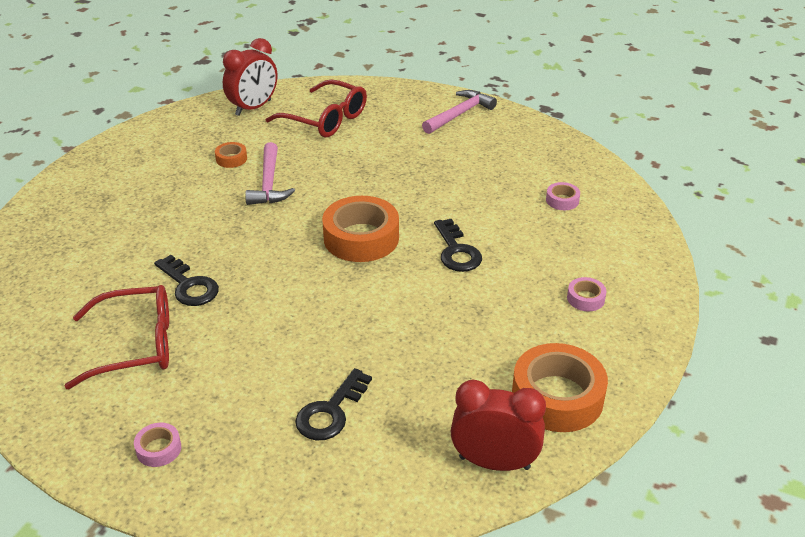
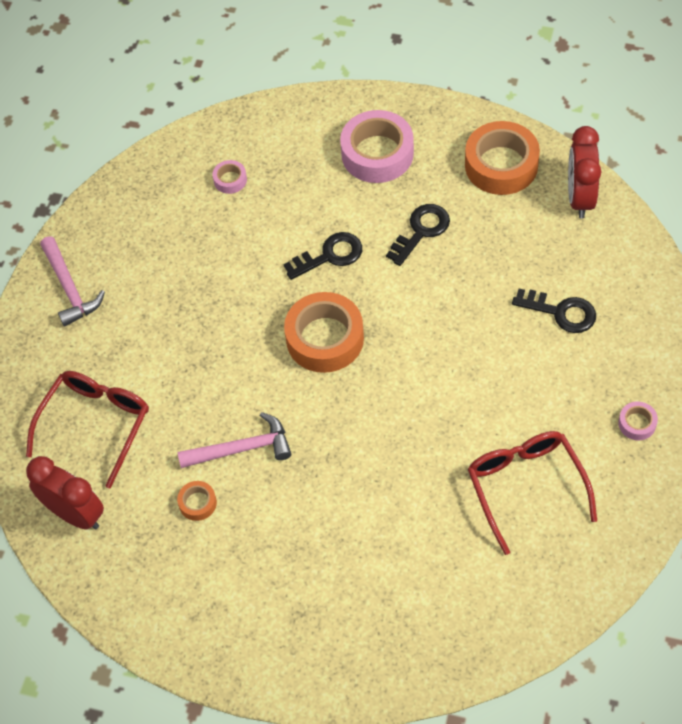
camera: 95 degrees left, 20 degrees up
black key [154,255,219,306] -> black key moved to [386,204,450,266]
pink hammer [422,90,497,134] -> pink hammer turned 150 degrees counterclockwise [40,236,105,327]
pink tape [567,277,606,311] -> pink tape [340,110,414,183], size x2.18

